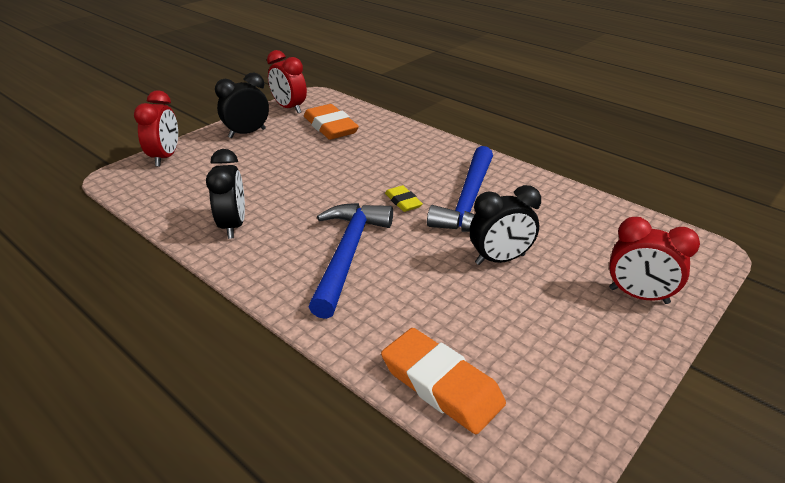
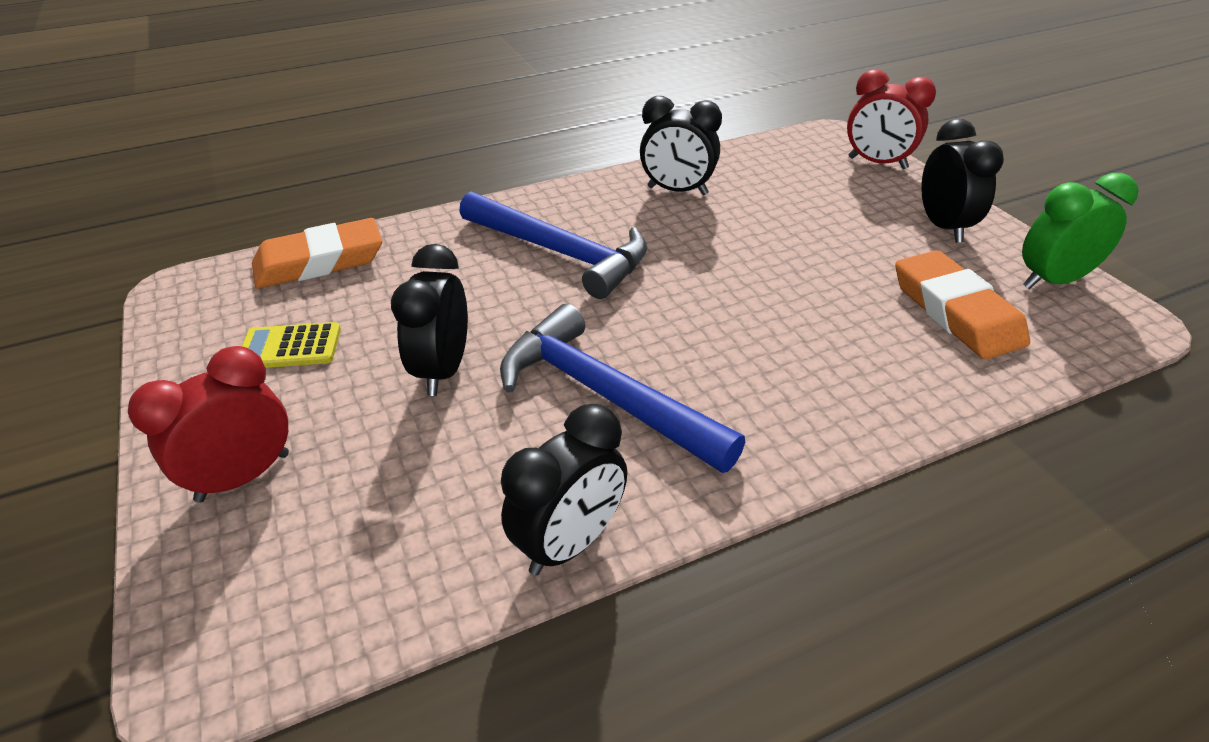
camera: 115 degrees right, 5 degrees up
red clock [267,50,307,113] -> green clock [1022,173,1139,289]
orange eraser [304,104,359,140] -> orange eraser turned 75 degrees clockwise [895,250,1030,359]
yellow eraser [385,185,423,212] -> none
none -> yellow calculator [242,322,341,368]
none -> black clock [501,404,627,575]

